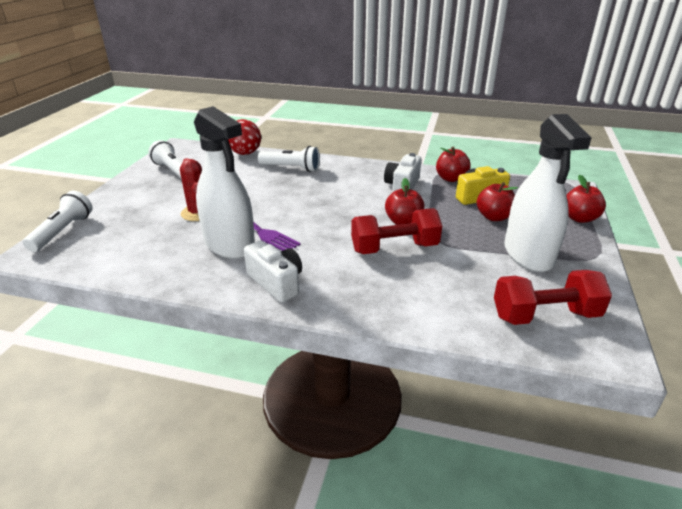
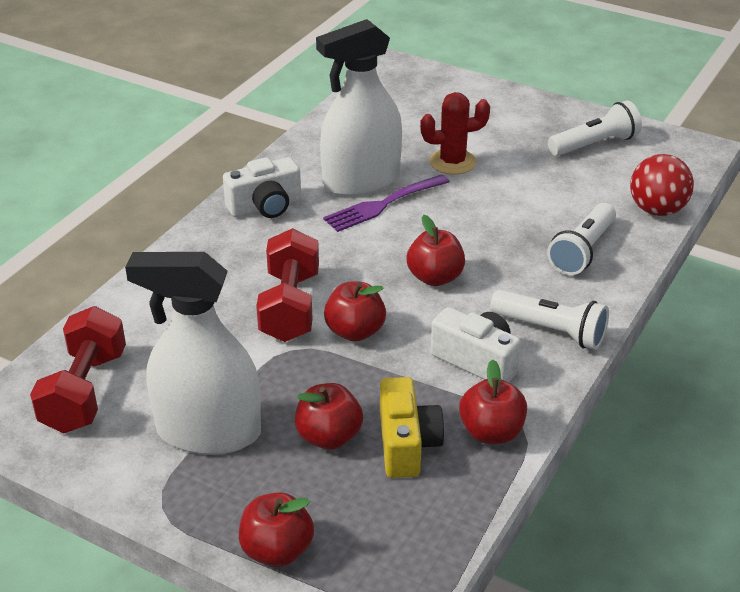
camera: 105 degrees right, 5 degrees up
white flashlight [23,191,93,252] -> white flashlight moved to [490,290,609,350]
none -> red apple [407,215,465,286]

